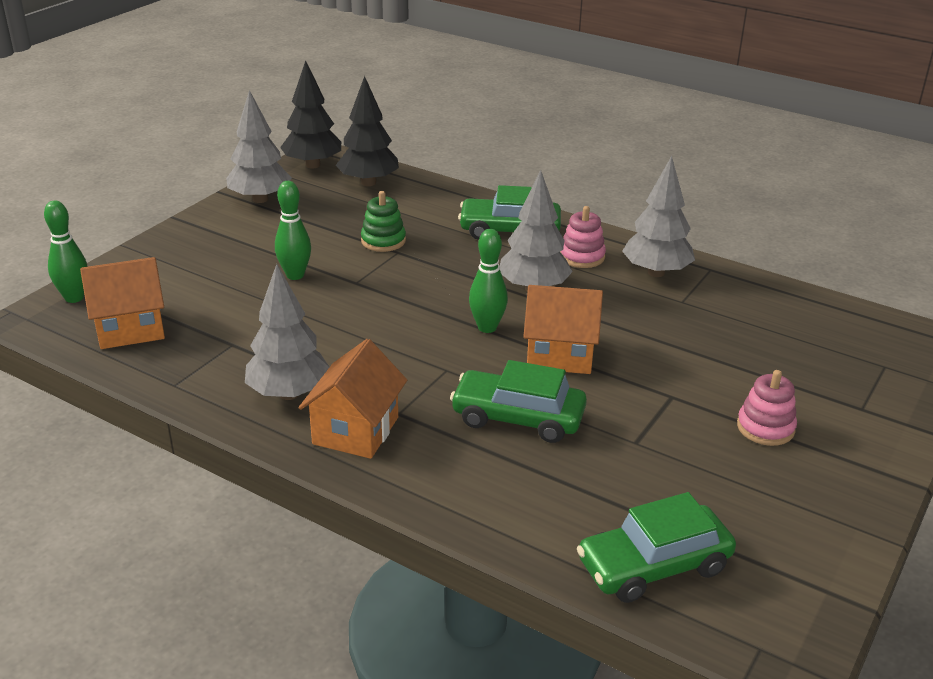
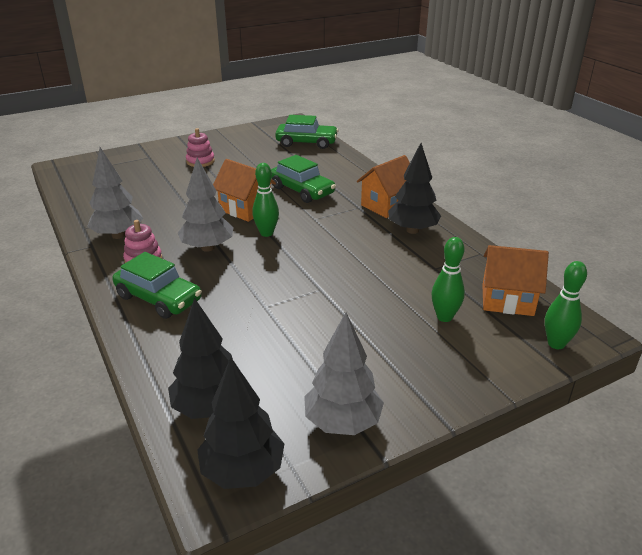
camera: 150 degrees left, 0 degrees up
grey tree [245,264,329,400] -> black tree [388,143,441,234]
green bowling pin [275,181,311,280] -> green bowling pin moved to [432,237,465,322]
green stacking toy [361,191,406,252] -> none

